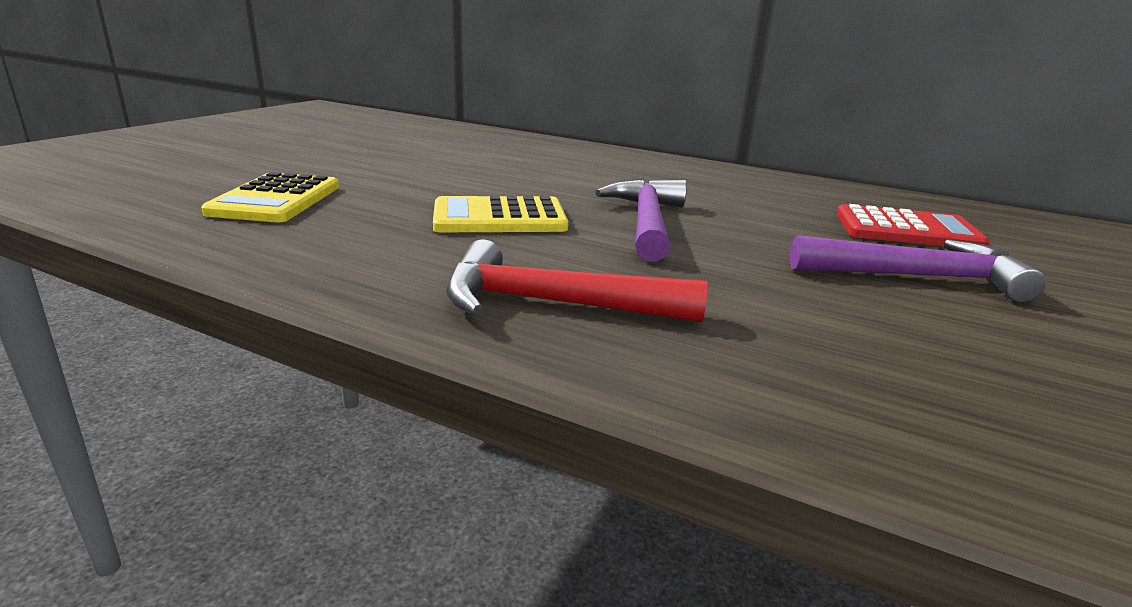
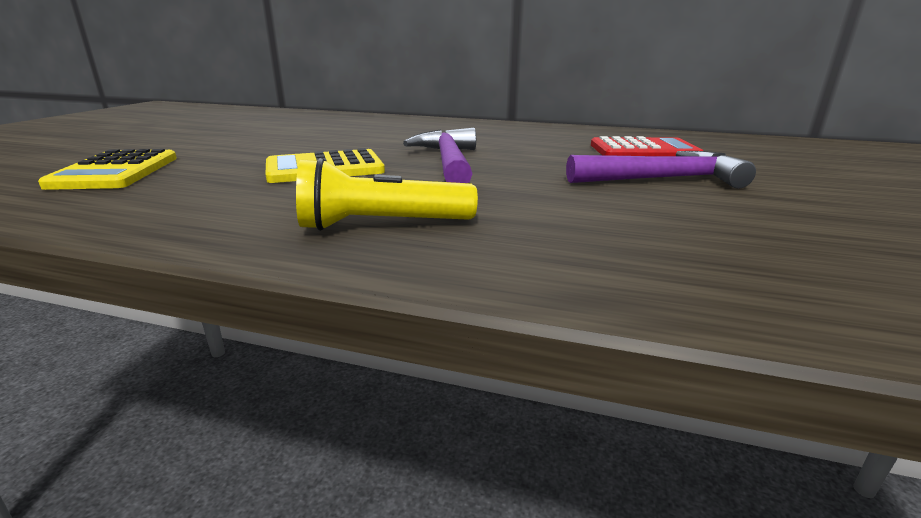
camera: 10 degrees left, 0 degrees up
red hammer [446,240,708,322] -> yellow flashlight [296,158,478,231]

